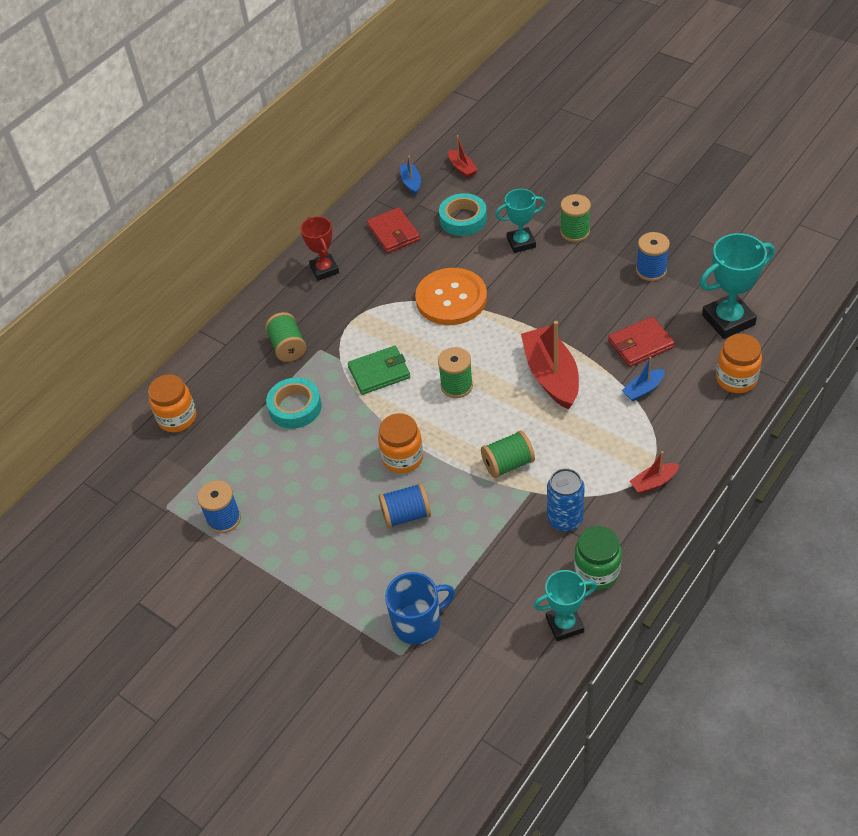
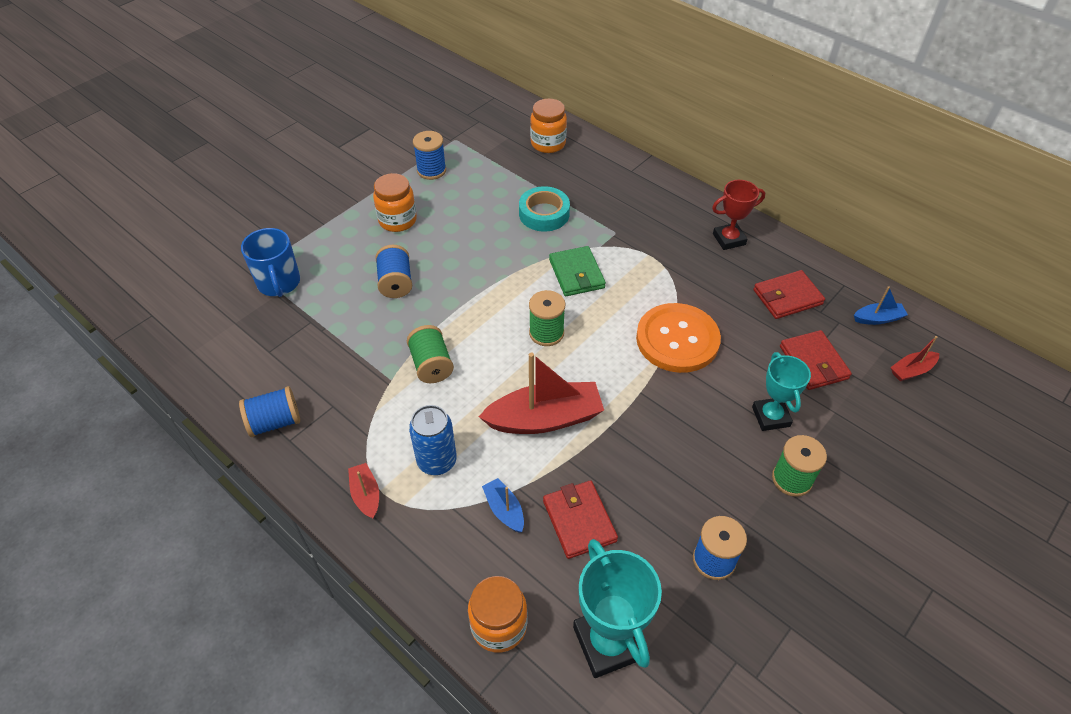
camera: 90 degrees right, 0 degrees up
green spool [265,312,306,362] -> none
orange jar [378,413,423,473] -> orange jar moved to [373,173,417,232]
turquoise tape [439,193,487,236] -> red wallet [780,330,852,390]
turquoise trophy [533,570,597,641] -> none
blue can [547,468,585,531] -> blue can moved to [409,405,457,475]
green jar [574,526,622,590] -> blue spool [239,386,300,437]

